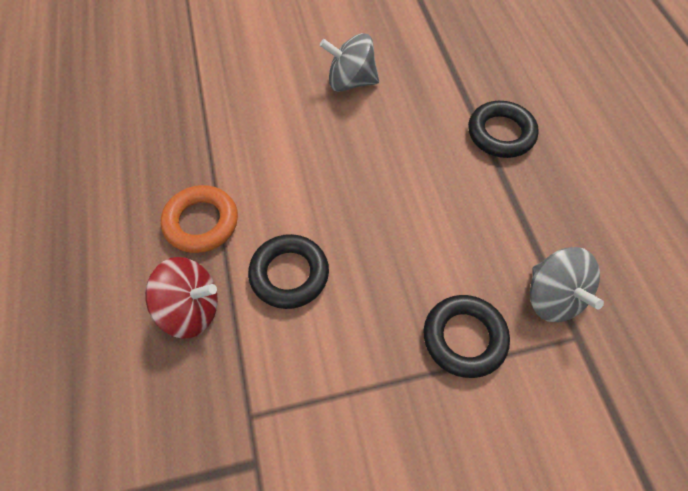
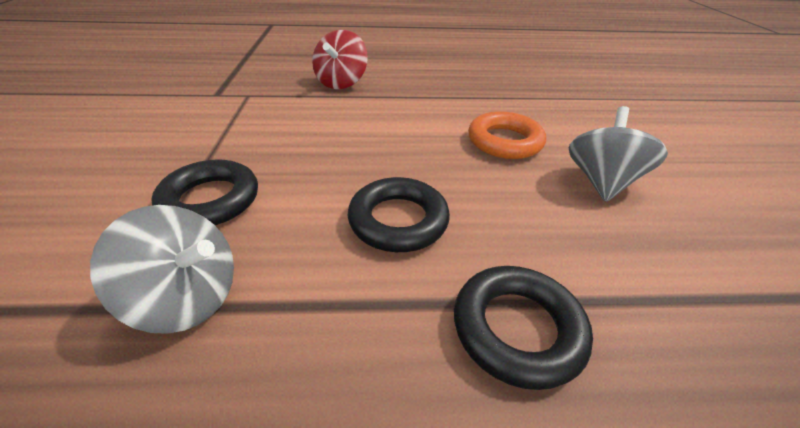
camera: 100 degrees right, 20 degrees down
orange ring [161,185,238,253] -> orange ring moved to [468,111,546,159]
black ring [248,234,329,309] -> black ring moved to [348,177,450,252]
grey spinning top [530,247,604,322] -> grey spinning top turned 150 degrees counterclockwise [90,205,234,334]

